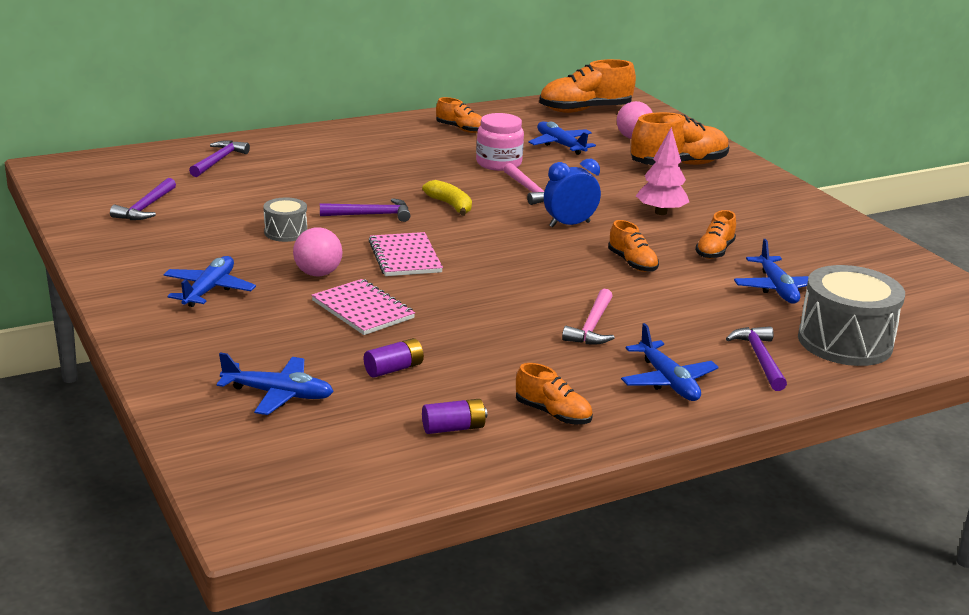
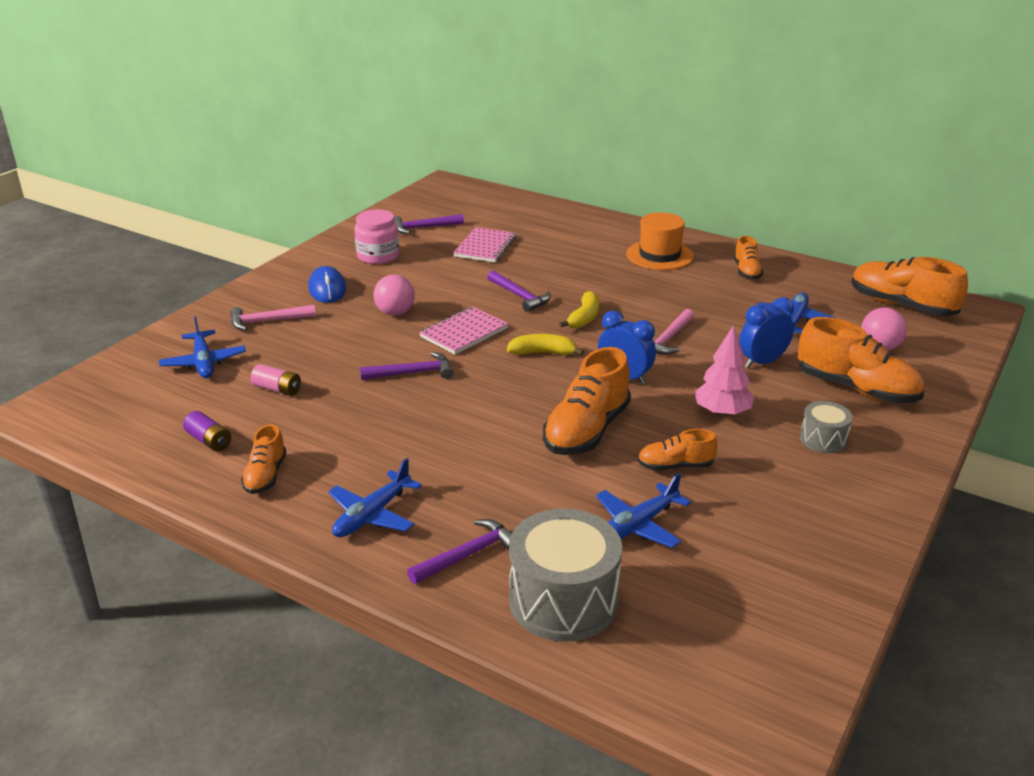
camera: 60 degrees right, 5 degrees up
blue plane [163,256,256,307] -> blue mouse [308,266,346,303]
purple hammer [189,140,250,177] -> purple hammer moved to [360,352,453,380]
grey drum [263,198,307,242] -> grey drum moved to [800,401,853,453]
pink notebook [311,279,415,335] -> pink notebook moved to [453,227,516,262]
purple battery [364,338,424,378] -> pink battery [251,364,301,396]
pink jar [476,113,524,171] -> pink jar moved to [354,209,399,264]
pink hammer [562,289,615,344] -> pink hammer moved to [230,305,316,331]
orange shoe [608,220,659,272] -> orange shoe [543,347,631,455], size x1.82
none -> yellow banana [507,334,584,356]
none -> orange hat [626,212,694,270]
none -> blue clock [739,297,794,368]

